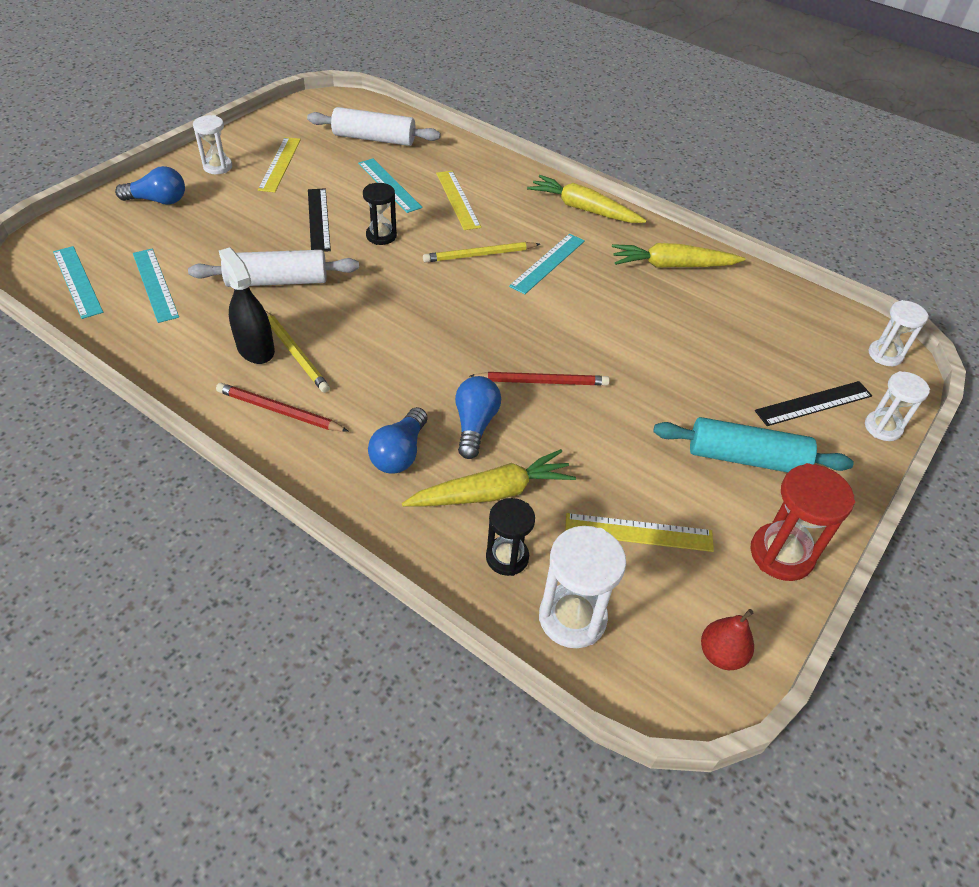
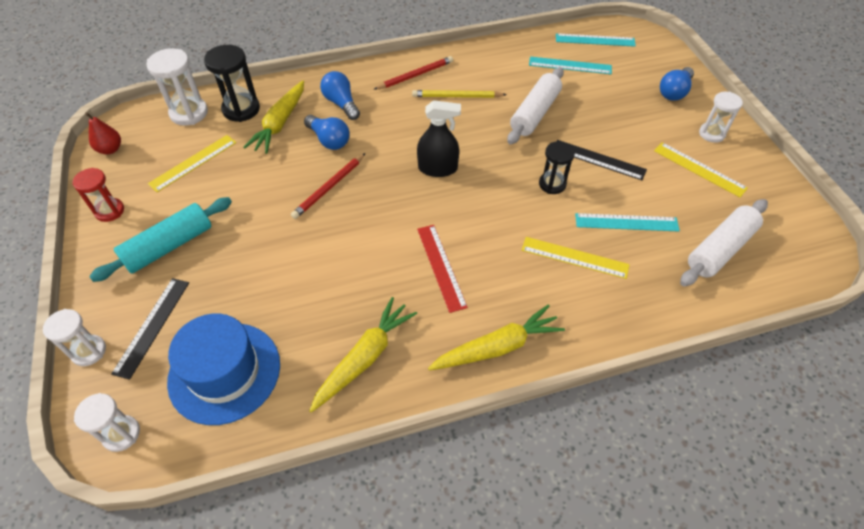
camera: 130 degrees right, 5 degrees up
black spray bottle [219,247,275,364] -> black spray bottle moved to [417,100,461,177]
yellow pencil [423,242,540,263] -> none
black hourglass [486,498,535,576] -> black hourglass [204,45,260,122], size x1.51
turquoise ruler [509,234,585,294] -> red ruler [417,225,468,313]
red hourglass [750,463,855,581] -> red hourglass [72,168,124,222], size x0.66
none -> blue hat [167,313,280,425]

